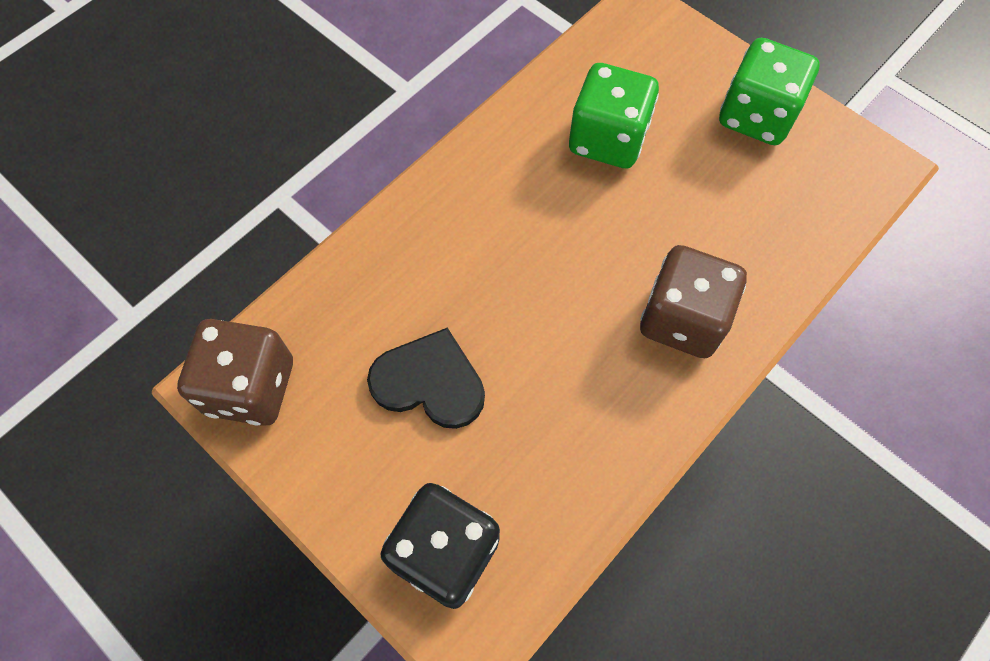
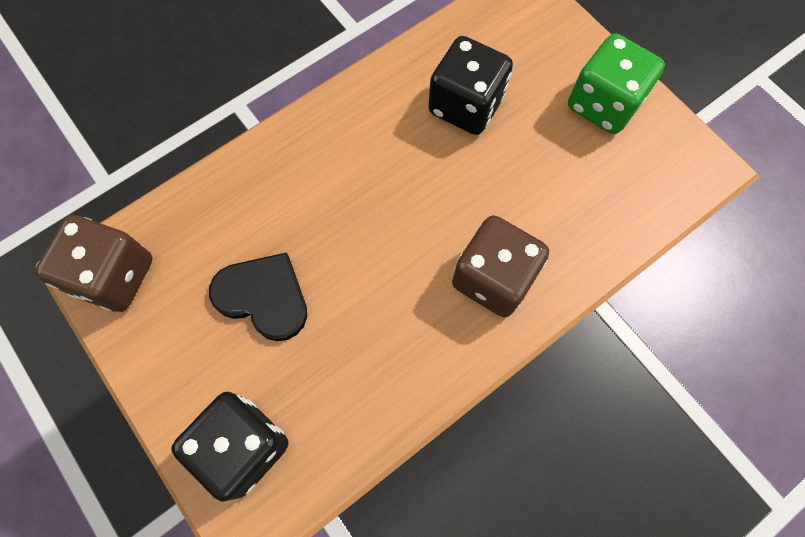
camera: 10 degrees right, 5 degrees up
green dice [569,63,659,168] -> black dice [428,36,513,135]

